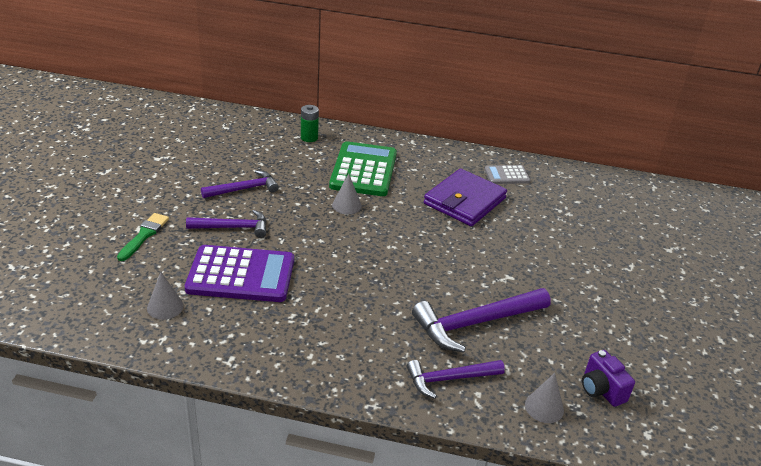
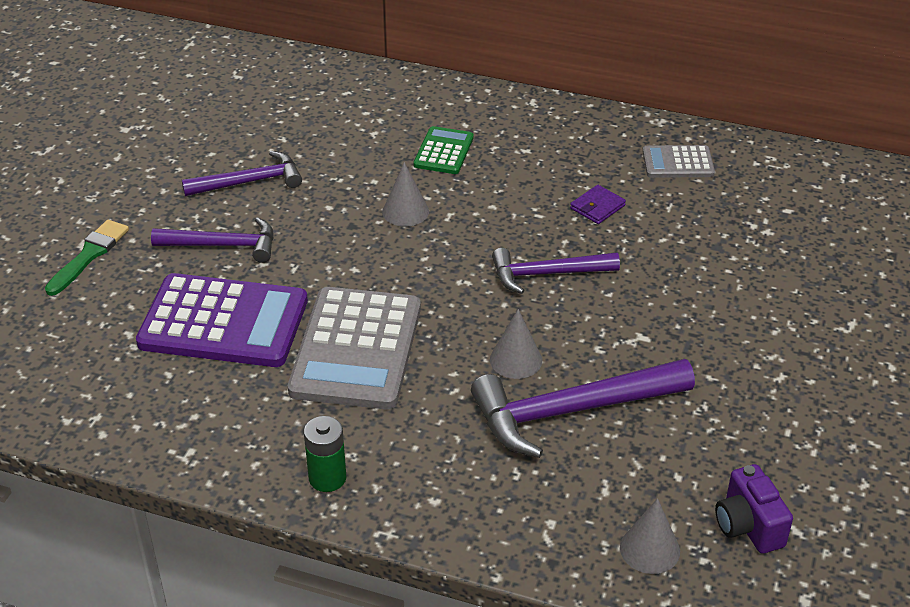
camera: 10 degrees right, 5 degrees up
grey cone [147,272,184,320] -> grey cone moved to [490,309,542,379]
green battery [301,105,319,142] -> green battery moved to [304,416,346,492]
green calculator [329,141,397,196] -> green calculator [413,126,474,174], size x0.51
purple hammer [407,360,505,399] -> purple hammer moved to [492,248,620,294]
purple wallet [424,168,507,226] -> purple wallet [570,185,626,224], size x0.40
none -> grey calculator [288,287,421,409]

